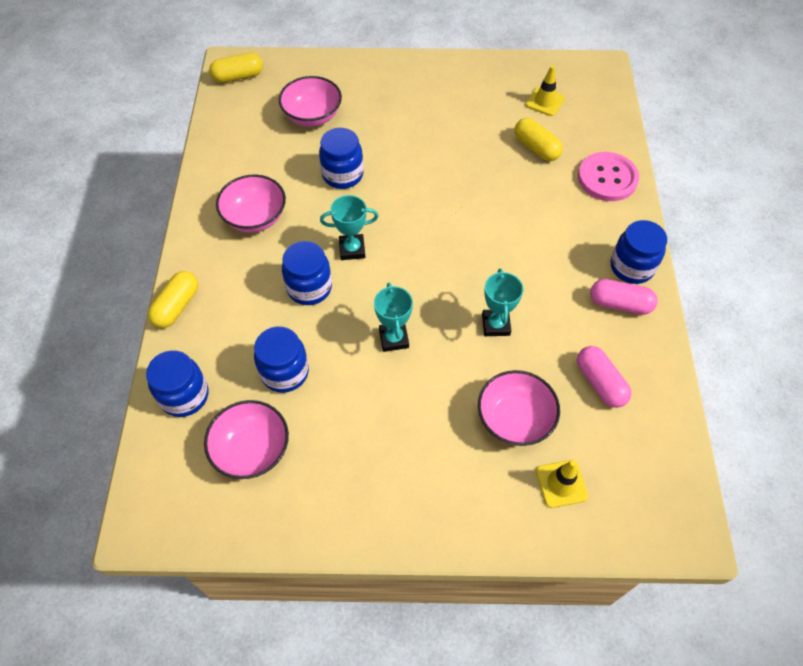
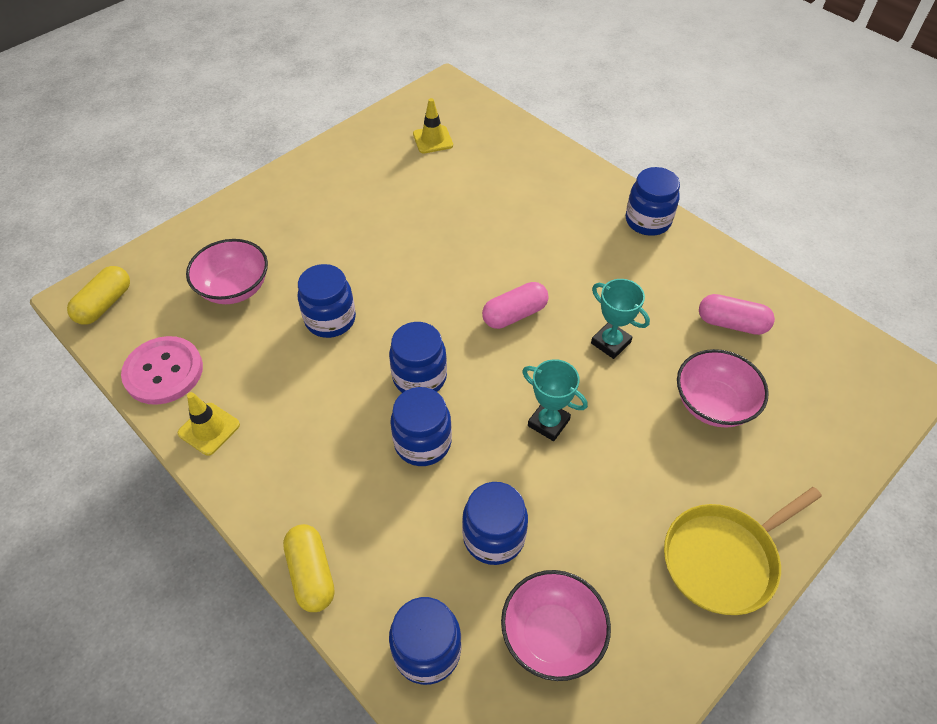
camera: 45 degrees left, 5 degrees down
pink bowl [216,174,286,233] -> none
turquoise trophy [320,195,379,260] -> blue jar [389,322,447,393]
yellow capsule [515,118,563,161] -> none
yellow traffic cone [536,460,588,508] -> yellow traffic cone moved to [178,392,240,456]
pink button [578,152,639,201] -> pink button moved to [121,336,203,405]
pink capsule [590,279,658,315] -> pink capsule moved to [482,282,549,329]
none -> yellow pan [664,487,822,615]

